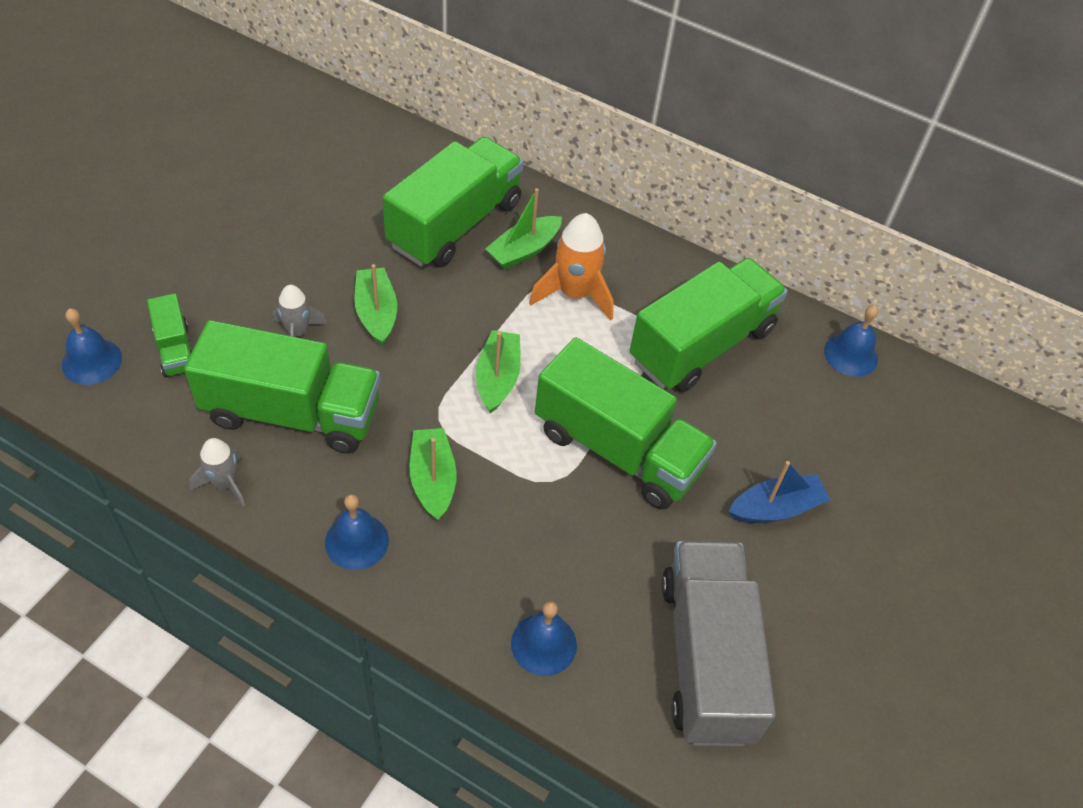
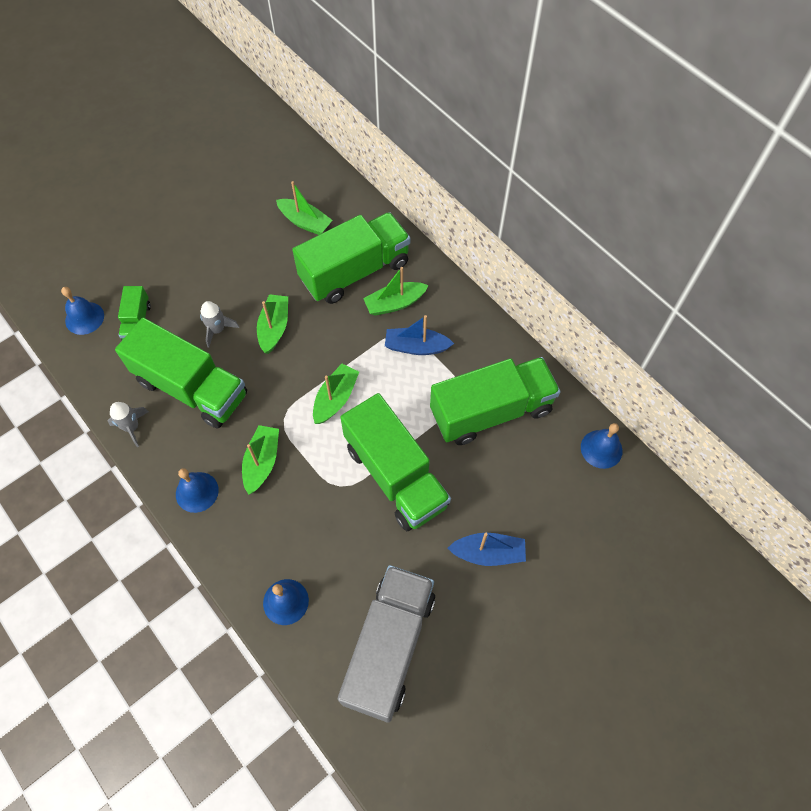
camera: 25 degrees right, 10 degrees up
orange rocket [529,213,614,321] -> blue boat [385,315,454,355]
none -> green boat [276,181,332,235]

